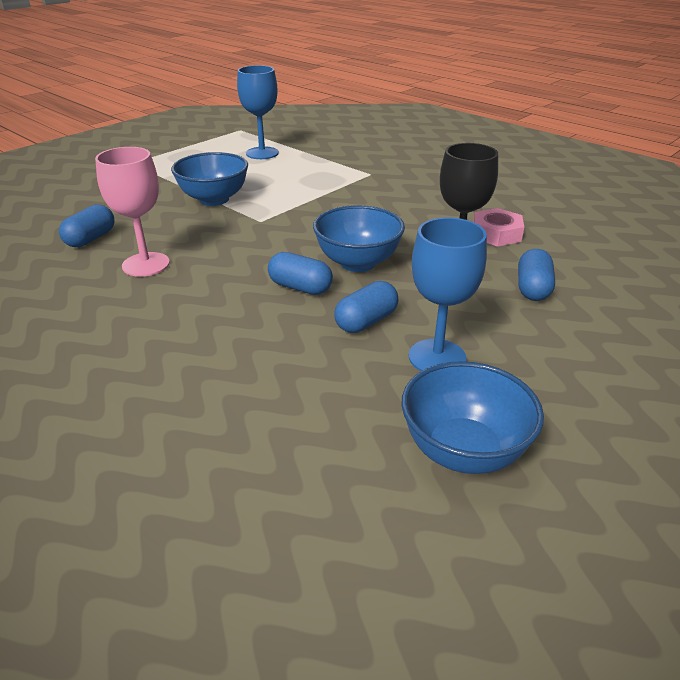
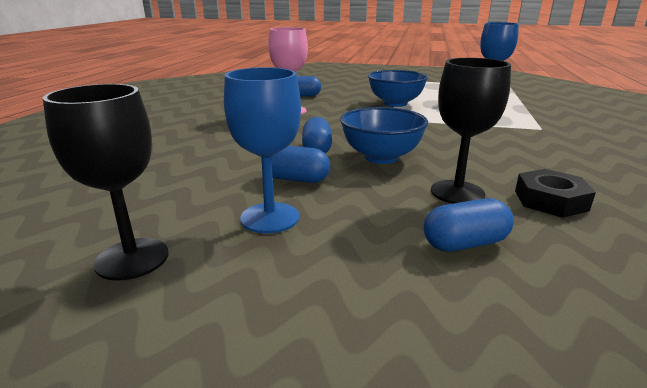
camera: 60 degrees right, 10 degrees down
blue bowl [401,361,544,474] -> black goblet [43,84,168,281]
pink nut [473,208,524,247] -> black nut [515,169,596,218]

